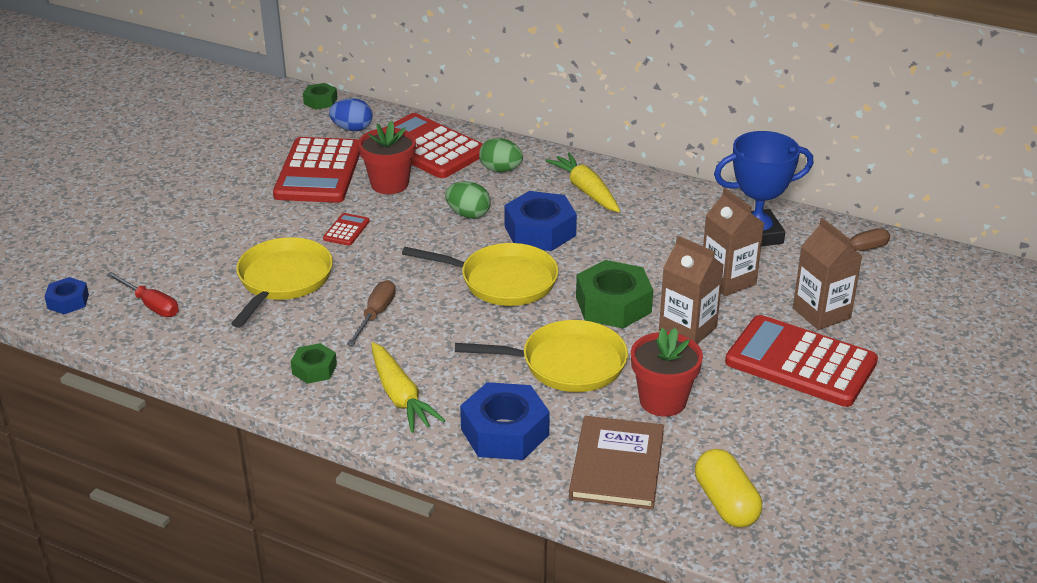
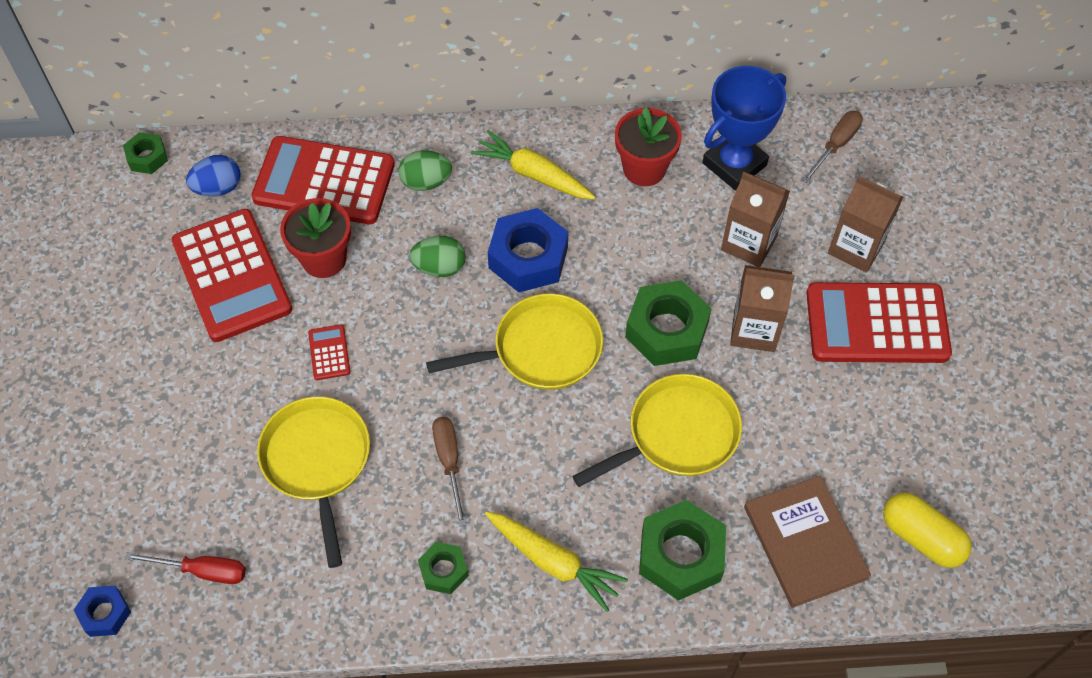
camera: 30 degrees left, 25 degrees up
blue nut [460,382,550,460] -> green nut [639,500,726,601]
red flower pot [631,328,703,417] -> red flower pot moved to [615,107,682,186]

